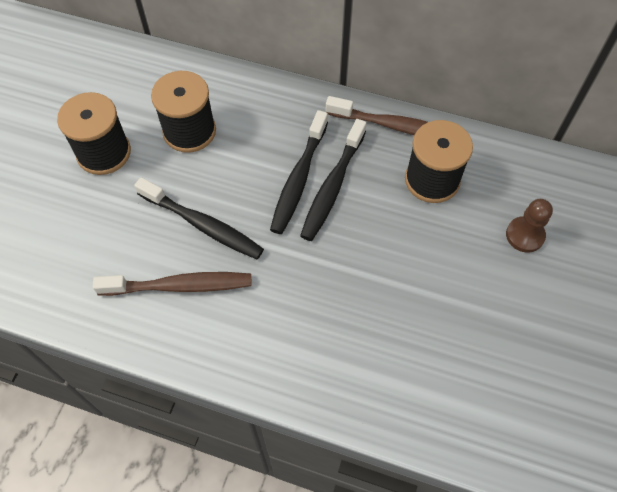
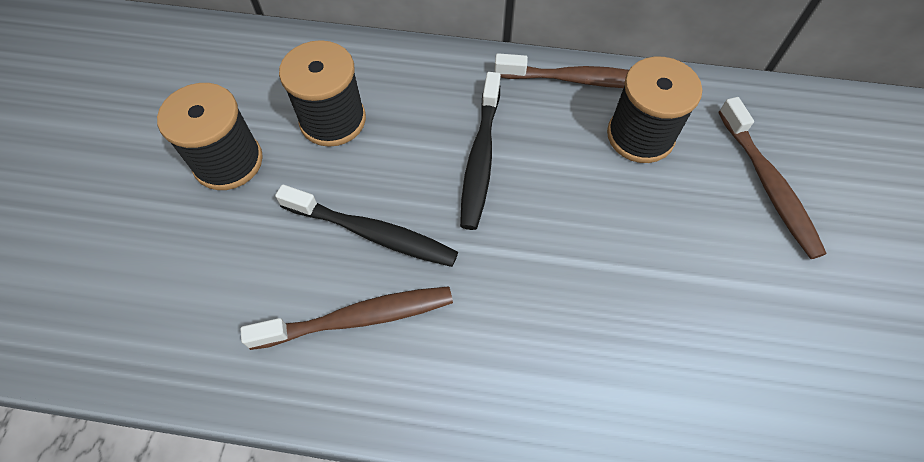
camera: 10 degrees left, 0 degrees up
black toothbrush [300,119,366,241] -> none
brown pawn [506,199,553,253] -> brown toothbrush [718,97,827,259]

